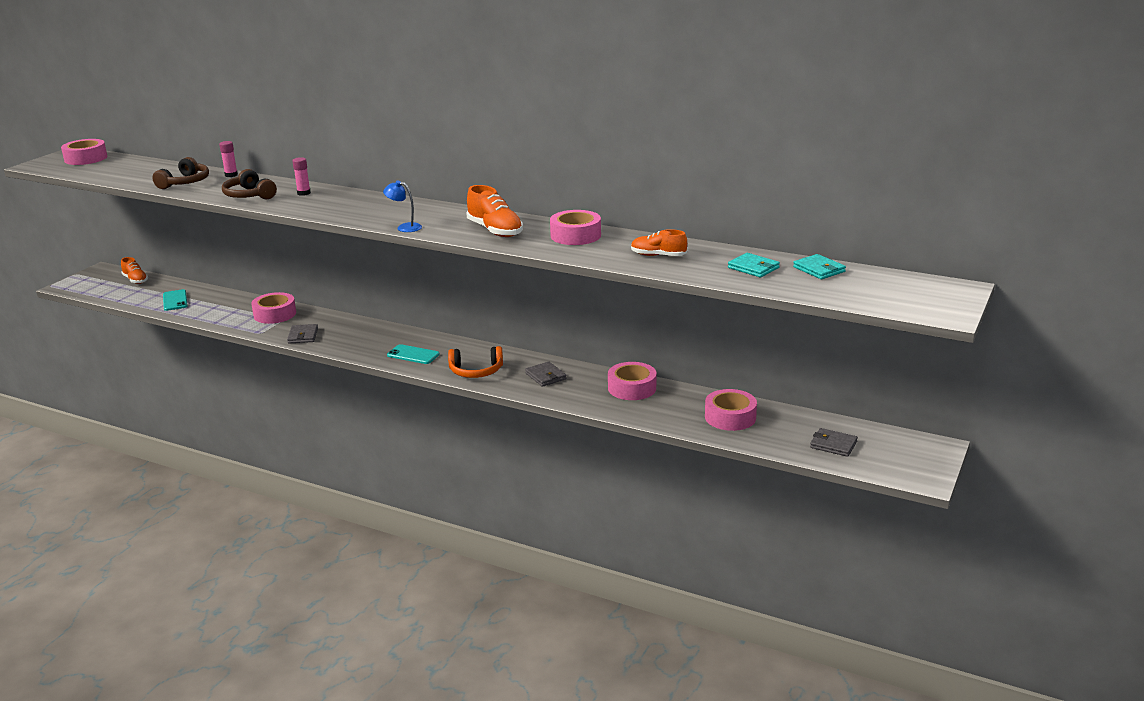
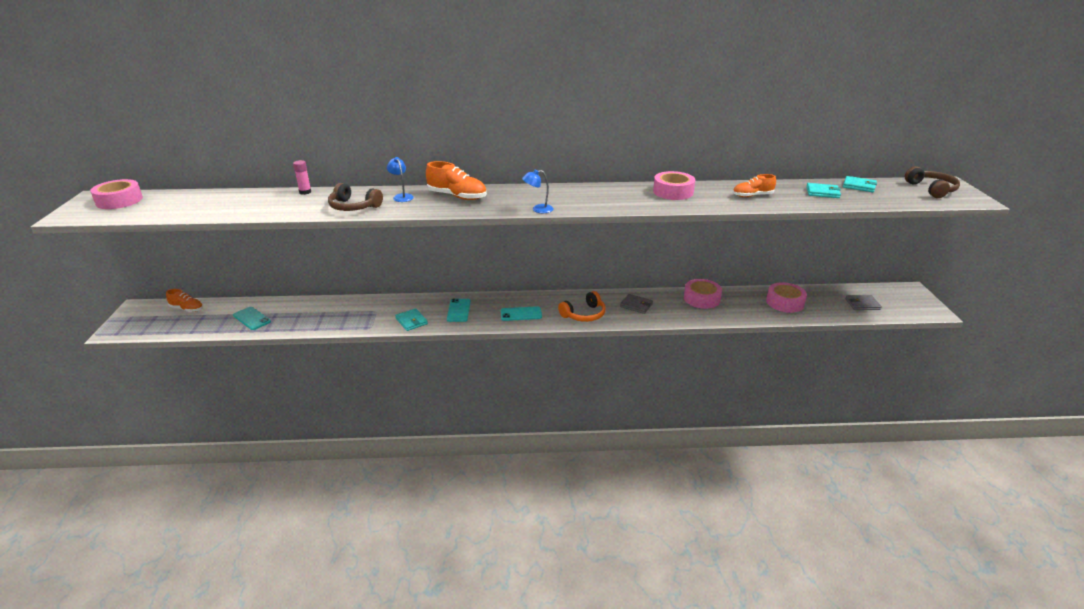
camera: 30 degrees left, 5 degrees up
brown headphones [152,157,209,189] -> brown headphones moved to [905,166,960,198]
pink tape [251,292,296,324] -> none
grey wallet [287,324,318,343] -> turquoise wallet [395,308,428,331]
pink glue stick [292,157,311,196] -> blue lamp [387,157,414,202]
orange shoe [466,185,523,237] -> orange shoe moved to [426,161,487,200]
none -> turquoise phone [447,298,471,322]

